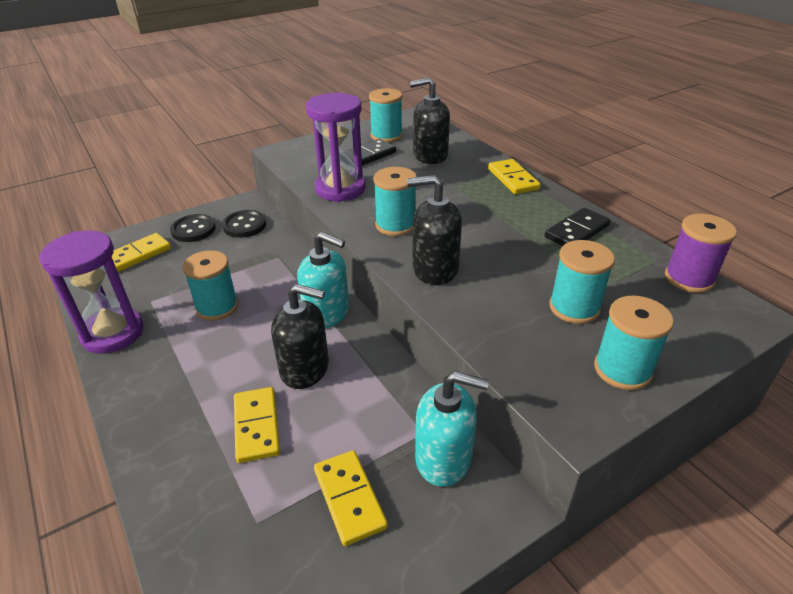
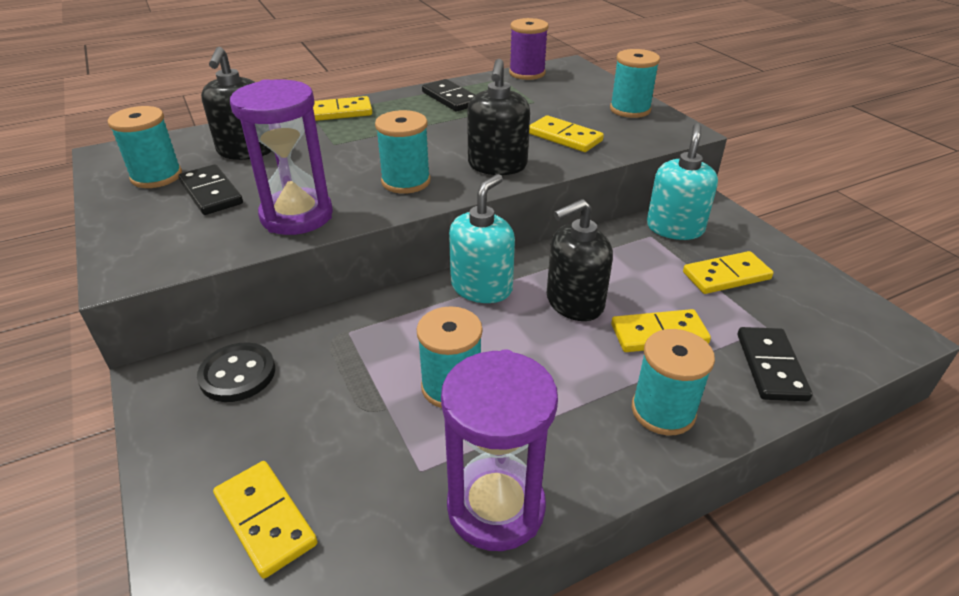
camera: 85 degrees left, 0 degrees up
black button [170,214,216,242] -> none
black soap dispenser [271,284,329,389] -> black soap dispenser turned 135 degrees counterclockwise [547,199,613,321]
turquoise spool [549,240,615,324] -> turquoise spool moved to [632,329,715,435]
none -> yellow domino [529,115,604,152]
none -> black domino [738,327,813,401]

